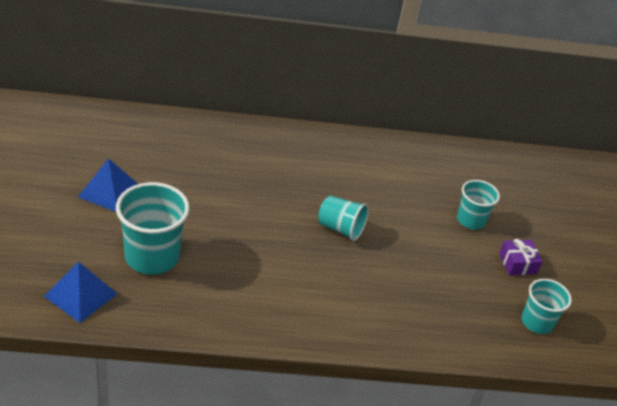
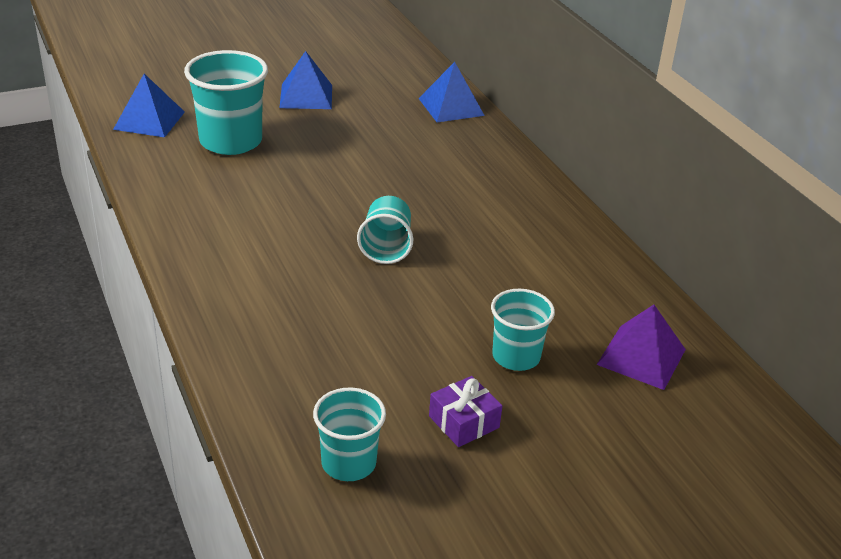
camera: 70 degrees right, 5 degrees down
none -> blue pyramid [418,62,485,122]
none -> purple pyramid [597,304,686,390]

